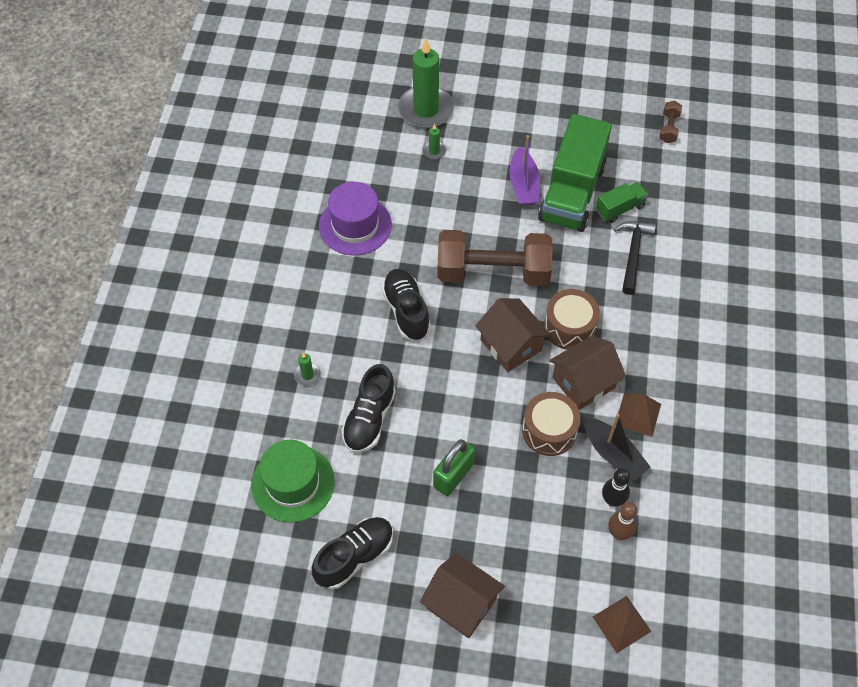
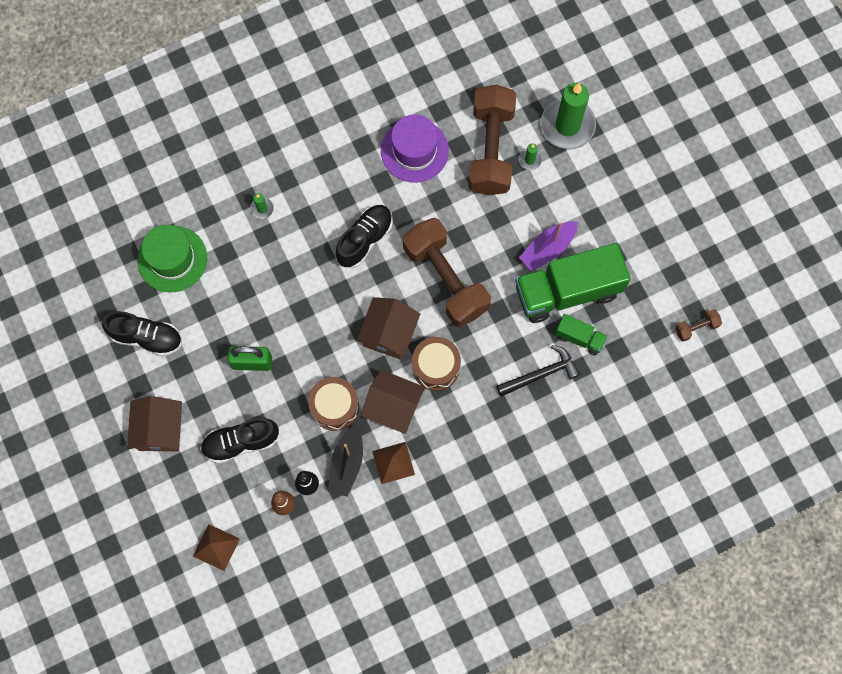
camera: 55 degrees right, 15 degrees up
black shoe [341,364,396,453] -> black shoe moved to [200,418,279,464]
none -> brown dumbbell [468,84,516,195]

